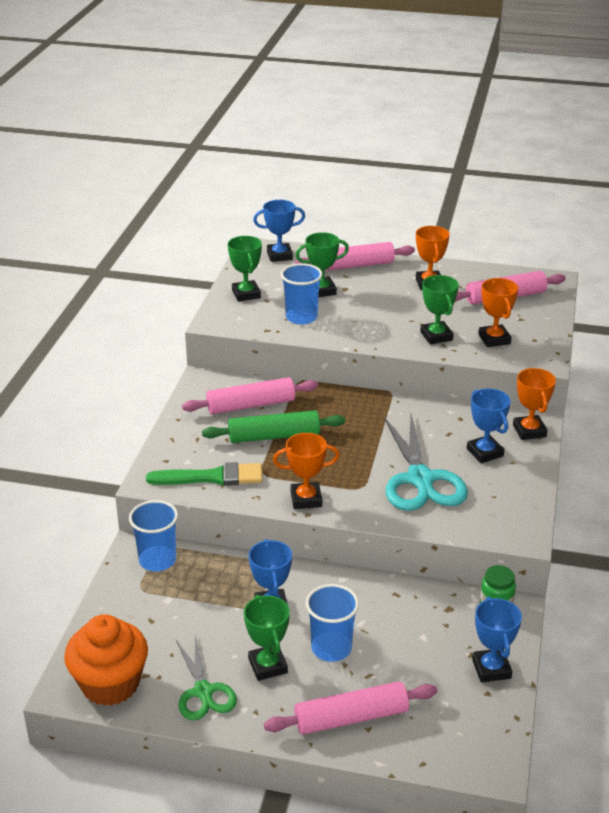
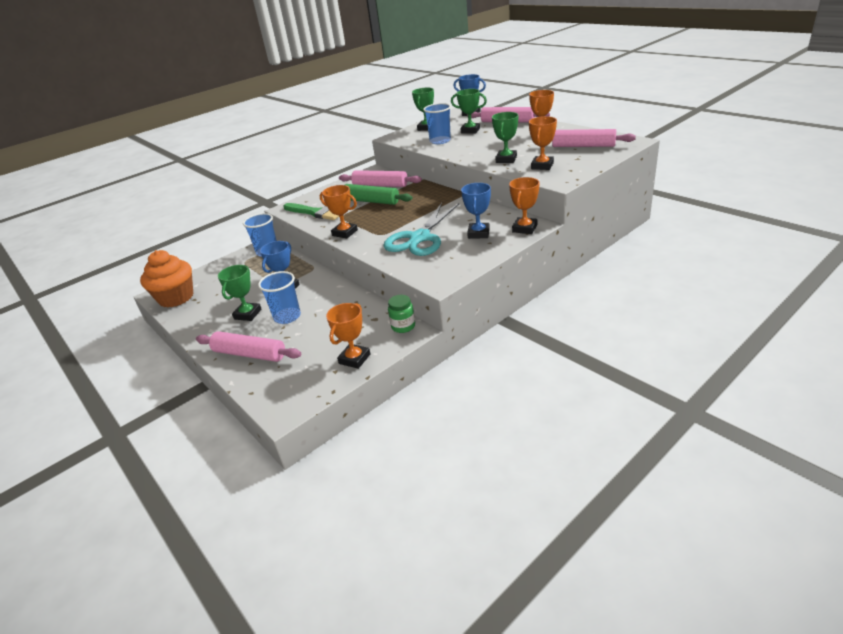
camera: 40 degrees right, 0 degrees up
green scissors [176,635,237,721] -> none
blue trophy [472,597,522,683] -> orange trophy [326,303,370,369]

